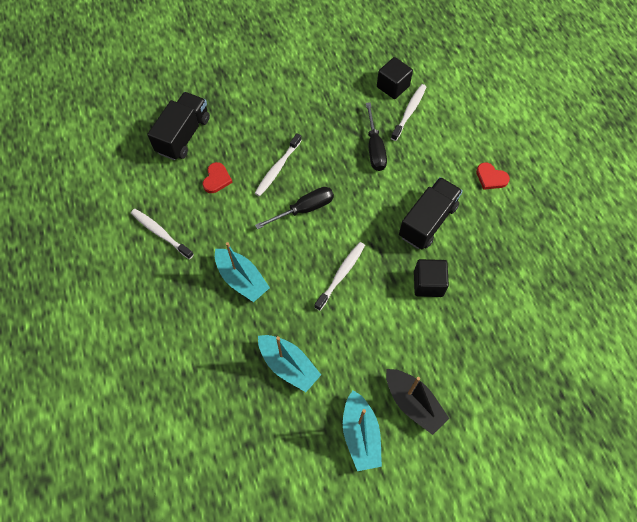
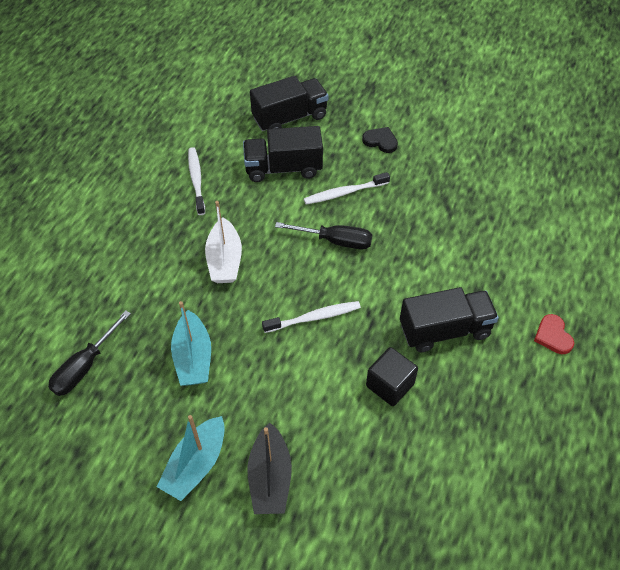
camera: 40 degrees right, 10 degrees down
red heart [202,162,233,193] -> black truck [243,126,323,182]
turquoise boat [215,242,270,302] -> white boat [205,201,242,283]
black screwdriver [366,102,387,171] -> black screwdriver moved to [48,310,131,396]
black cube [377,57,413,99] -> none
white toothbrush [391,84,426,141] -> none
none -> black heart [362,127,398,153]

